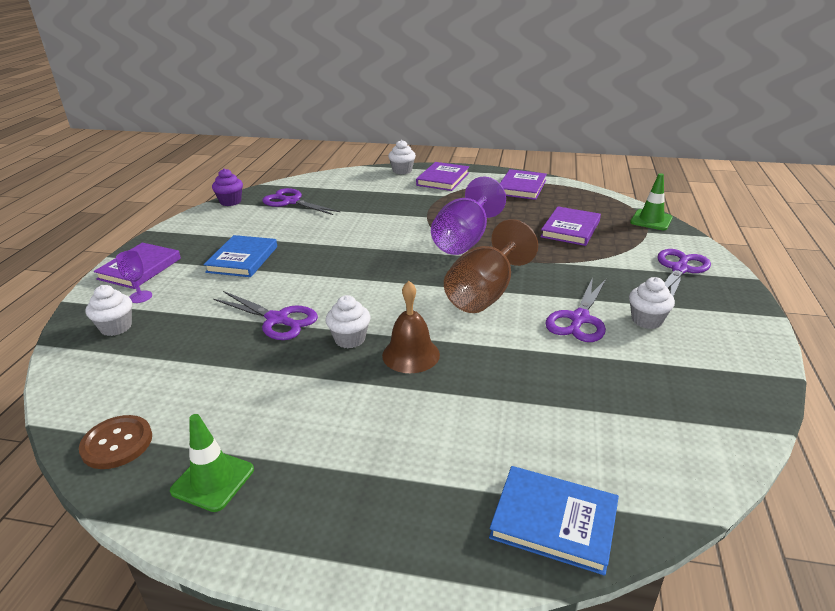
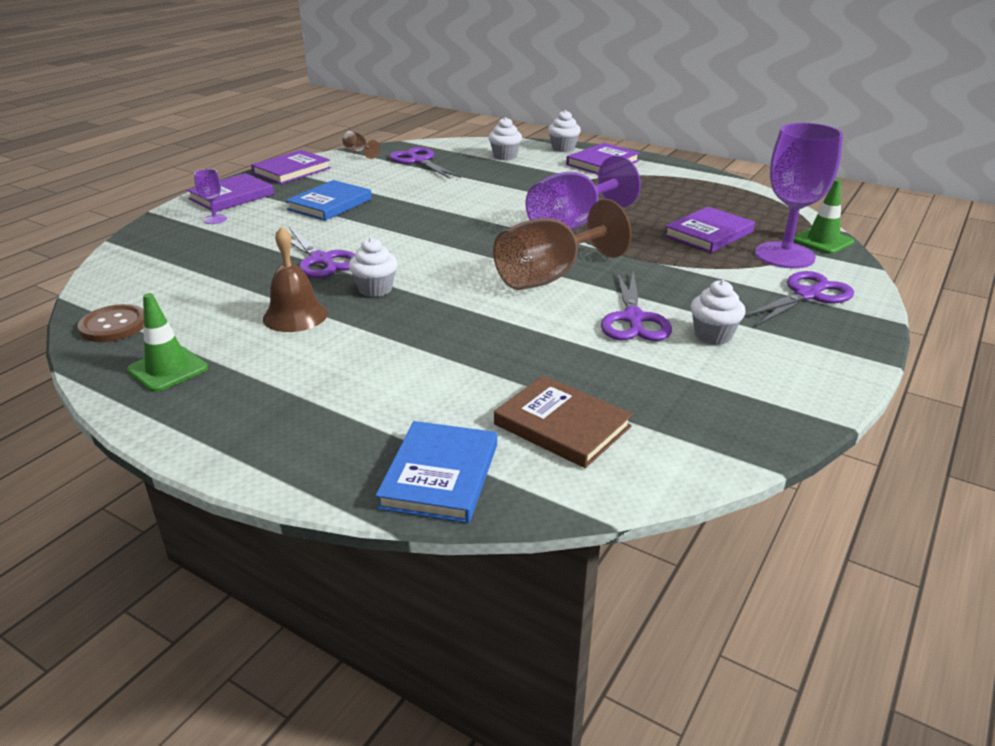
camera: 20 degrees right, 0 degrees up
white cupcake [86,285,132,336] -> white cupcake moved to [489,117,522,160]
purple cupcake [212,168,243,206] -> brown goblet [342,131,380,159]
brown bell [382,281,440,373] -> brown bell moved to [263,226,328,332]
blue book [489,466,619,576] -> blue book turned 60 degrees clockwise [376,421,497,523]
purple book [500,169,547,200] -> purple book moved to [251,150,331,184]
purple scissors [545,277,606,342] -> purple scissors turned 45 degrees counterclockwise [601,271,672,341]
none -> brown book [494,375,633,468]
none -> purple goblet [755,123,843,268]

